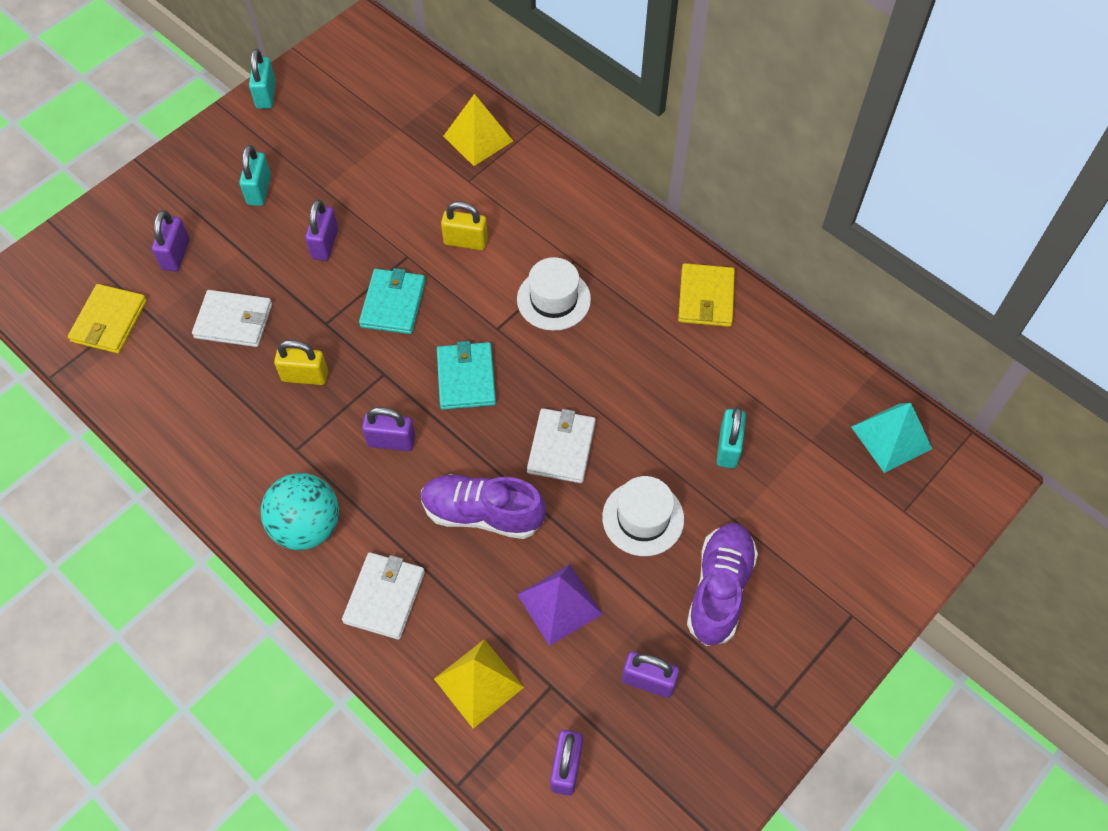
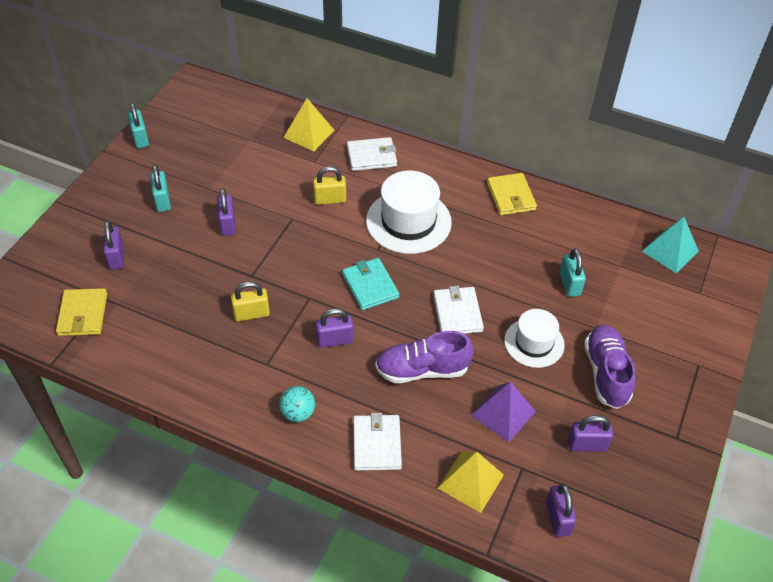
camera: 20 degrees left, 10 degrees down
white wallet [192,290,272,347] -> white wallet moved to [347,137,397,171]
turquoise ball [261,473,339,550] -> turquoise ball [279,386,315,422], size x0.61
turquoise wallet [359,268,426,334] -> none
white hat [517,257,591,331] -> white hat [366,171,452,254], size x1.57

